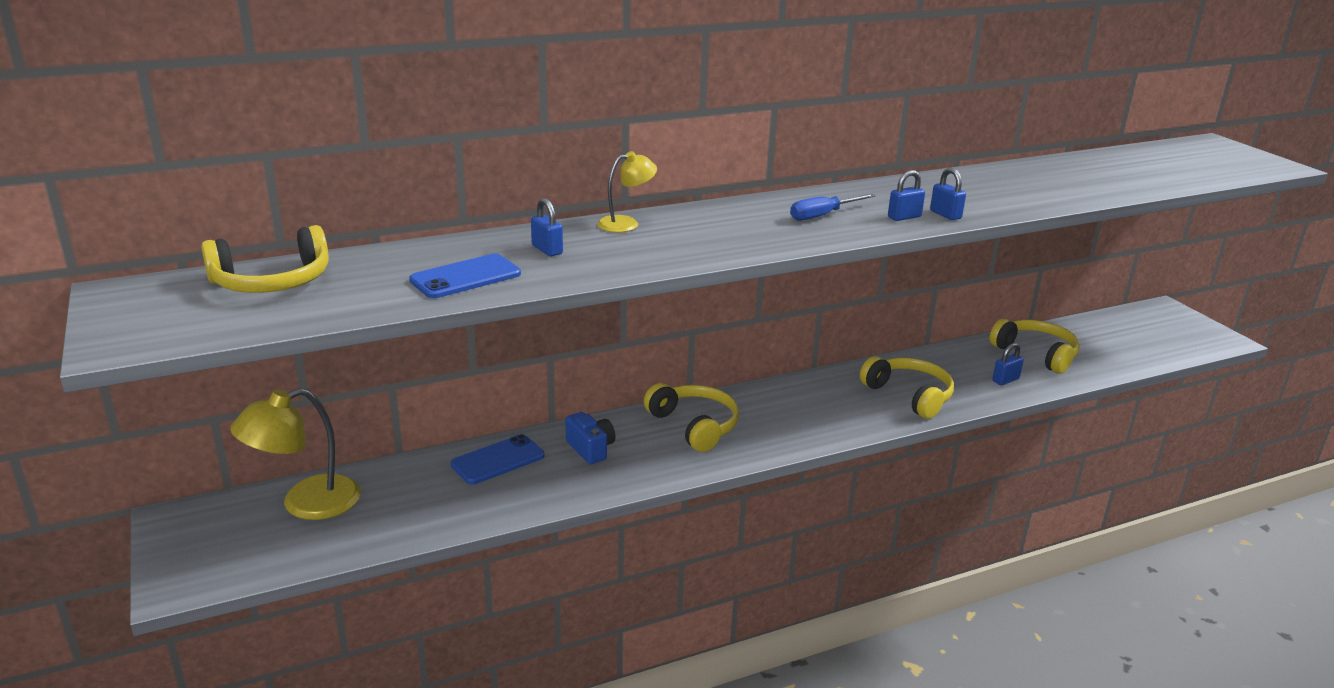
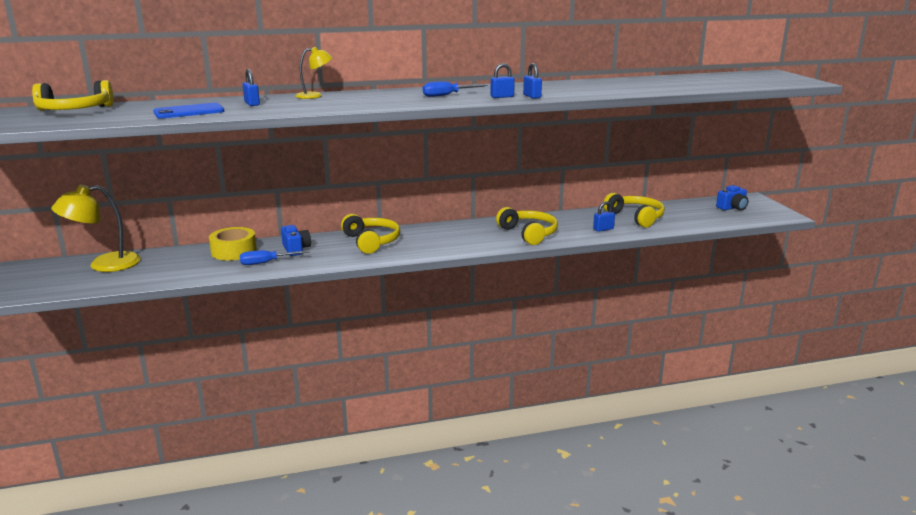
camera: 10 degrees right, 5 degrees down
blue phone [451,434,544,485] -> yellow tape [209,227,257,261]
none -> blue screwdriver [240,250,310,265]
none -> blue camera [716,185,748,210]

